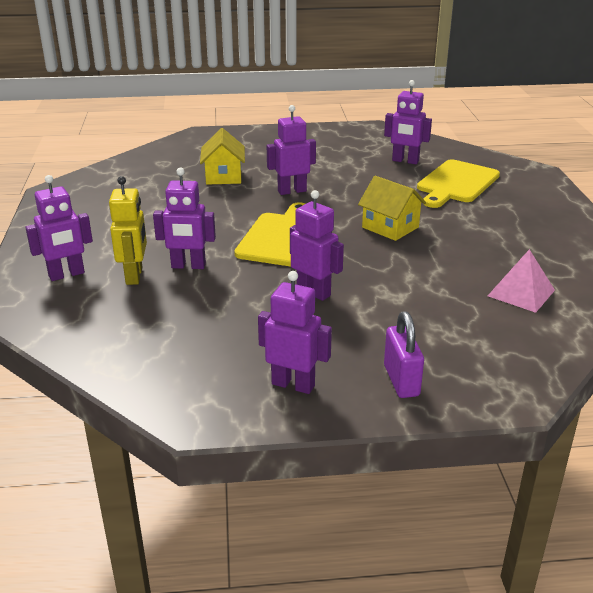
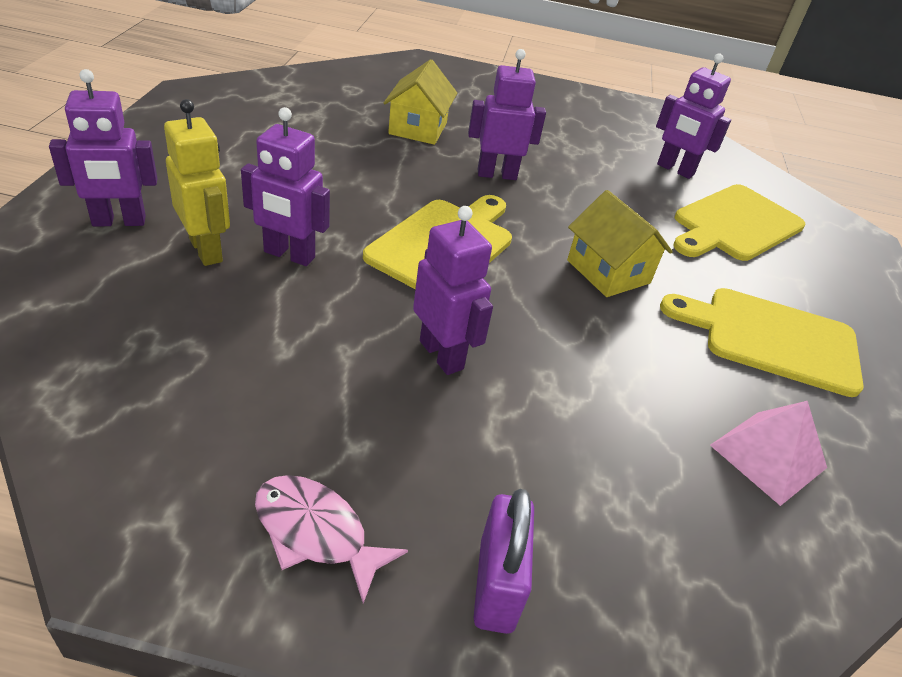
camera: 10 degrees right, 10 degrees up
yellow robot [109,176,147,285] -> yellow robot turned 45 degrees counterclockwise [164,99,230,266]
purple robot [258,271,332,394] -> pink fish [255,475,408,604]
none -> yellow cutting board [660,288,864,397]

